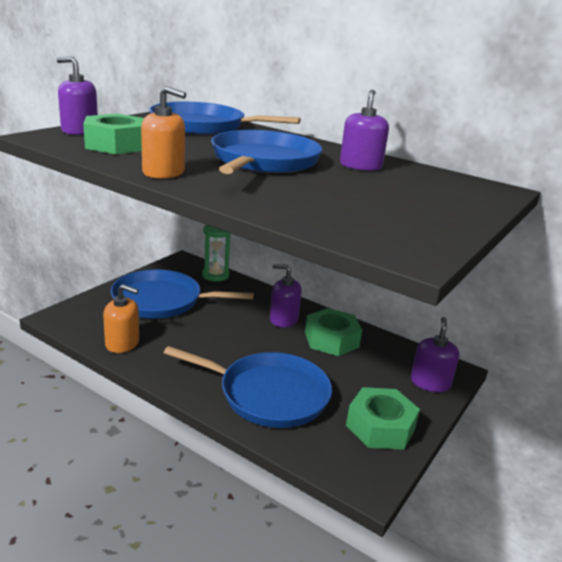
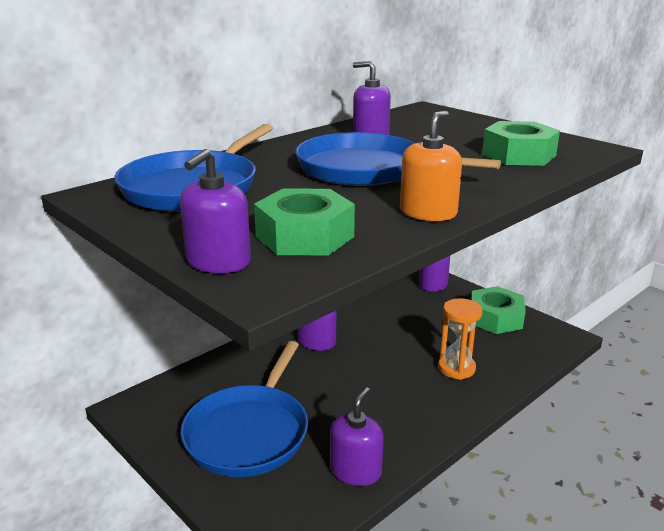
camera: 75 degrees left, 0 degrees up
orange soap dispenser [103,284,139,353] -> purple soap dispenser [330,387,384,486]
blue pan [164,346,332,428] -> orange hourglass [438,298,483,380]
green hourglass [202,225,231,282] -> none
green nut [305,308,362,356] -> green nut moved to [482,121,560,166]

